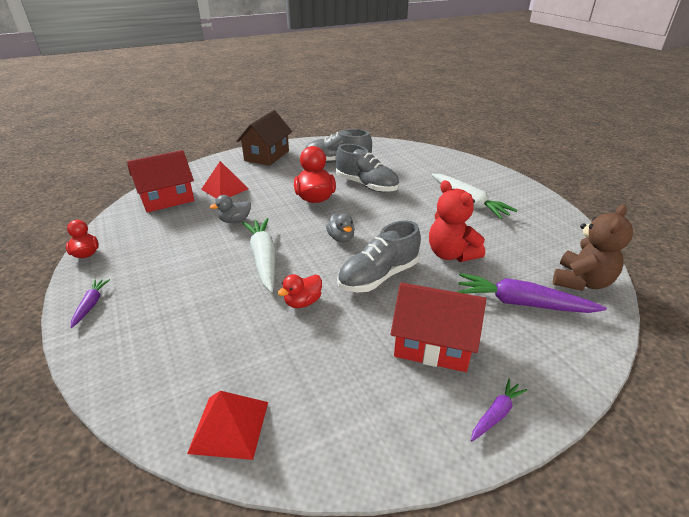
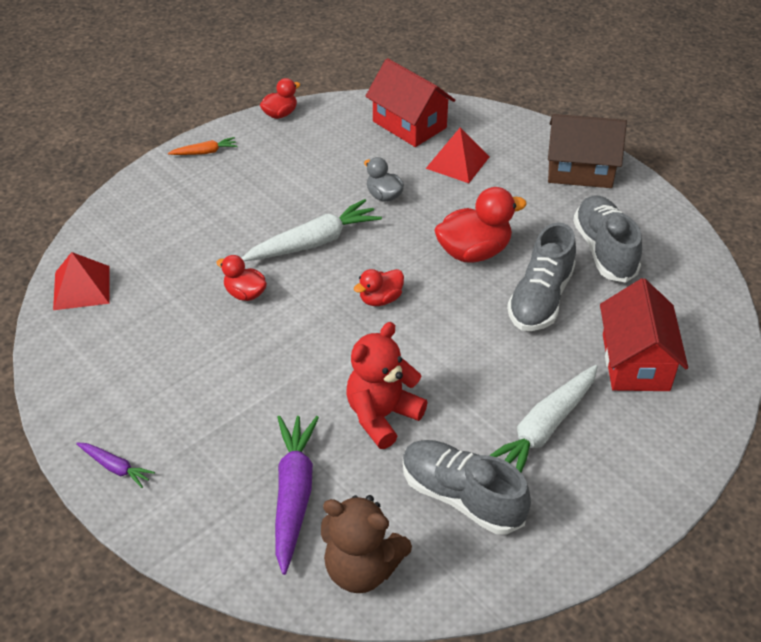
camera: 75 degrees right, 10 degrees up
purple carrot [71,279,110,328] -> orange carrot [168,137,238,155]
grey duck [326,213,355,242] -> red duck [354,269,404,306]
grey shoe [337,221,421,292] -> grey shoe moved to [403,440,531,534]
red house [391,282,486,372] -> red house moved to [600,278,688,391]

